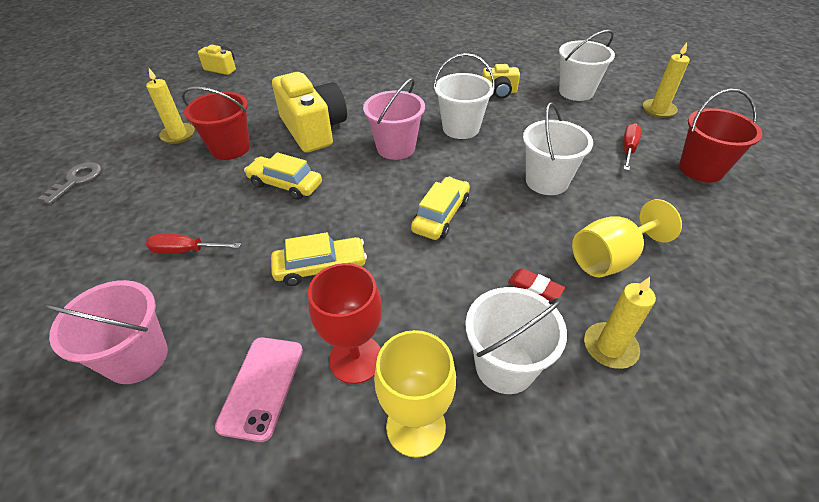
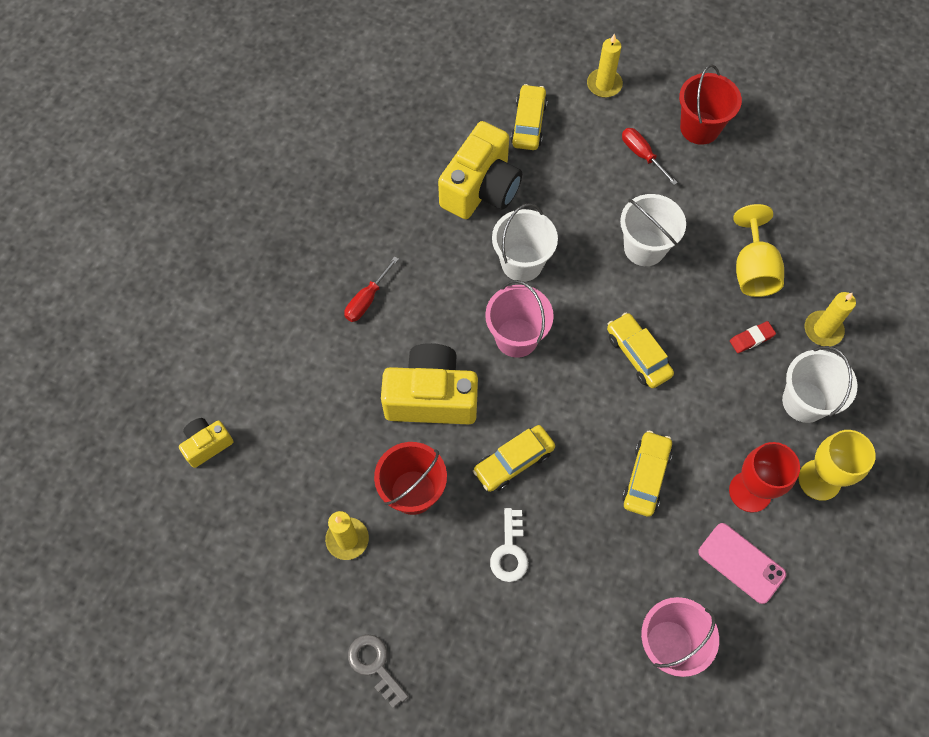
camera: 60 degrees left, 20 degrees up
red screwdriver [146,234,241,254] -> red screwdriver moved to [344,256,399,322]
yellow camera [482,64,520,98] -> yellow camera [438,121,522,219], size x1.96
white bucket [559,30,615,101] -> yellow car [511,84,547,150]
none -> white key [490,508,528,582]

